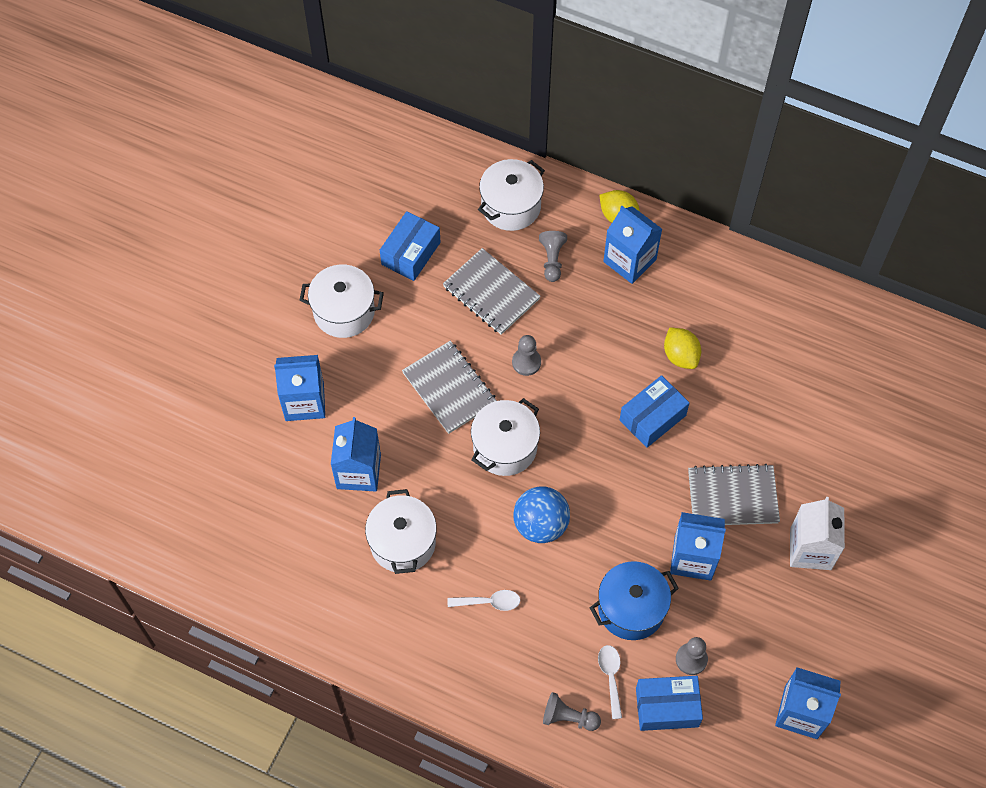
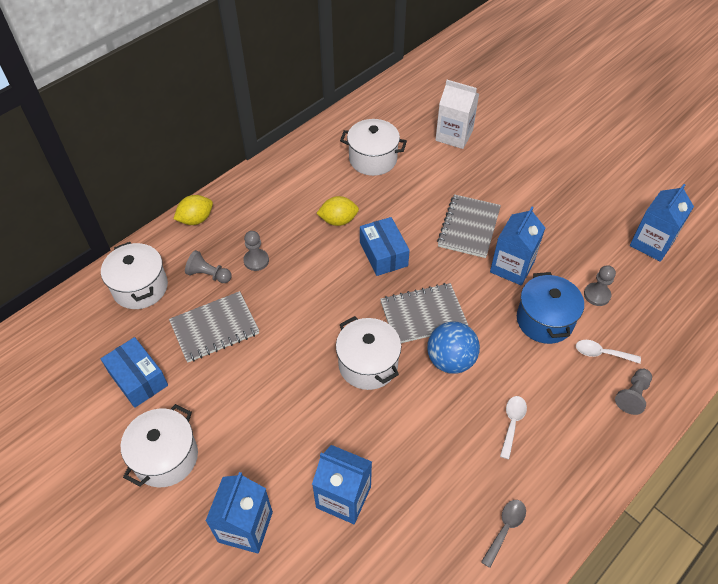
camera: 70 degrees left, 10 degrees down
white pot [365,489,437,574] -> white pot moved to [340,119,407,176]
grey notebook [402,341,497,434] -> grey notebook moved to [380,283,468,343]
grey pawn [512,335,541,376] -> grey pawn moved to [243,231,269,271]
blue carton [603,206,662,284] -> none
blue box [636,676,703,731] -> none
white carton [790,497,845,570] -> white carton moved to [435,80,479,149]
none -> grey spoon [481,500,526,568]

